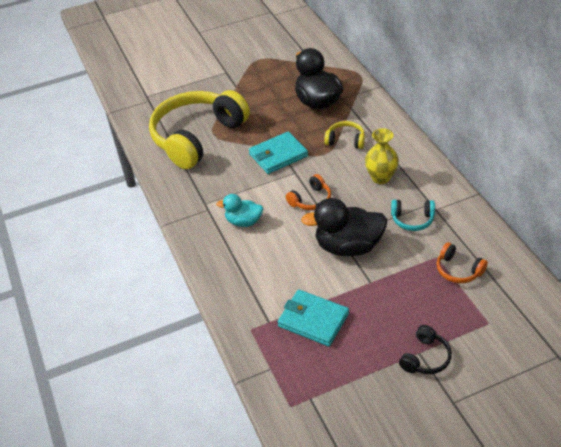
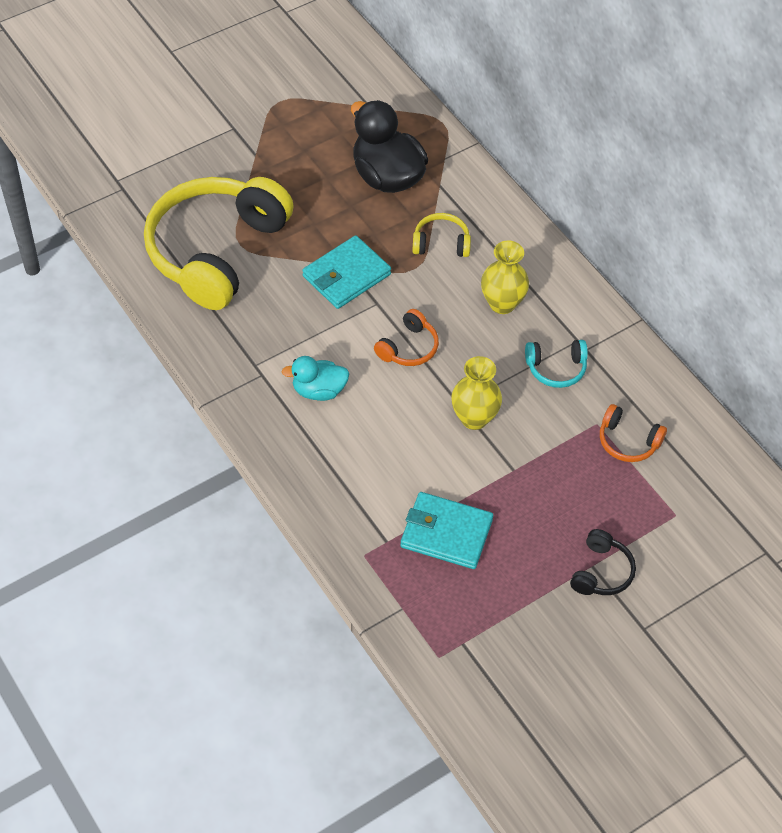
camera: 15 degrees left, 10 degrees up
black duck [301,198,387,256] -> yellow vase [451,356,502,430]

